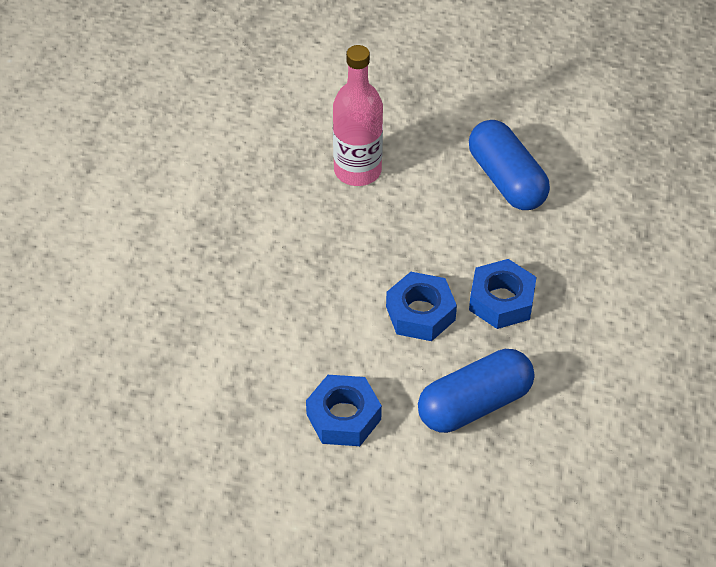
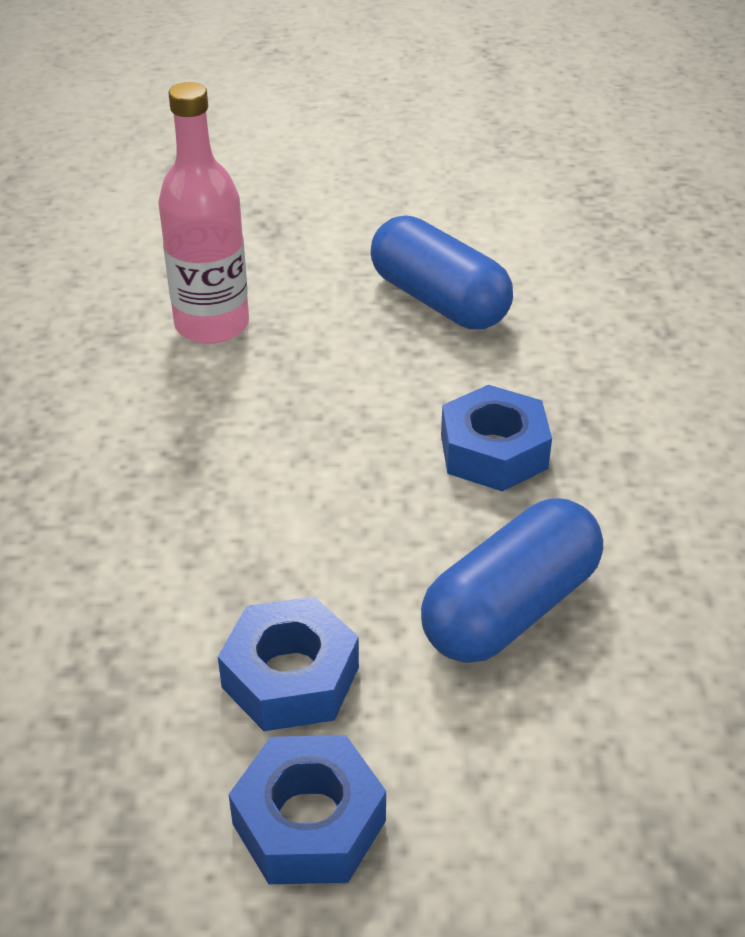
camera: 15 degrees left, 10 degrees down
blue nut [386,272,457,341] -> blue nut moved to [229,735,386,884]

